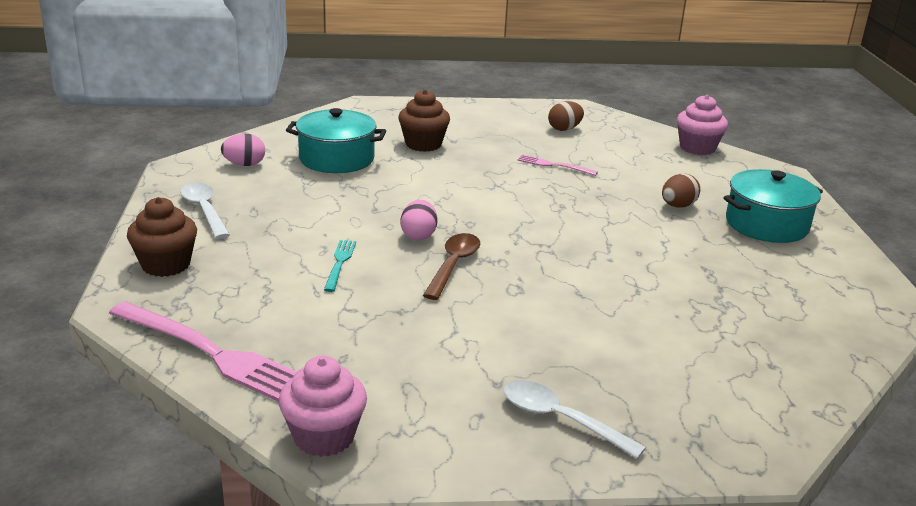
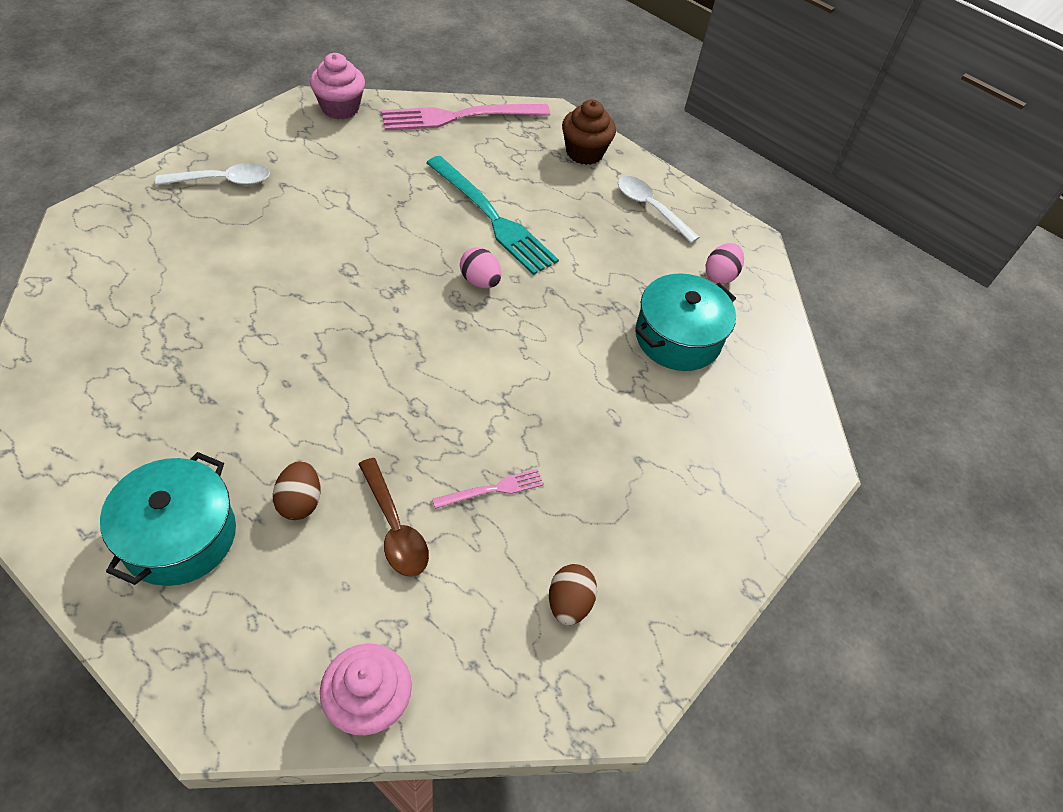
camera: 130 degrees right, 25 degrees up
white spoon [180,182,230,239] -> white spoon turned 150 degrees counterclockwise [618,176,700,243]
turquoise fork [324,240,356,292] -> turquoise fork [426,156,559,275], size x2.09
brown cupcake [399,90,450,152] -> none
brown spoon [423,233,480,300] -> brown spoon moved to [358,458,429,577]

